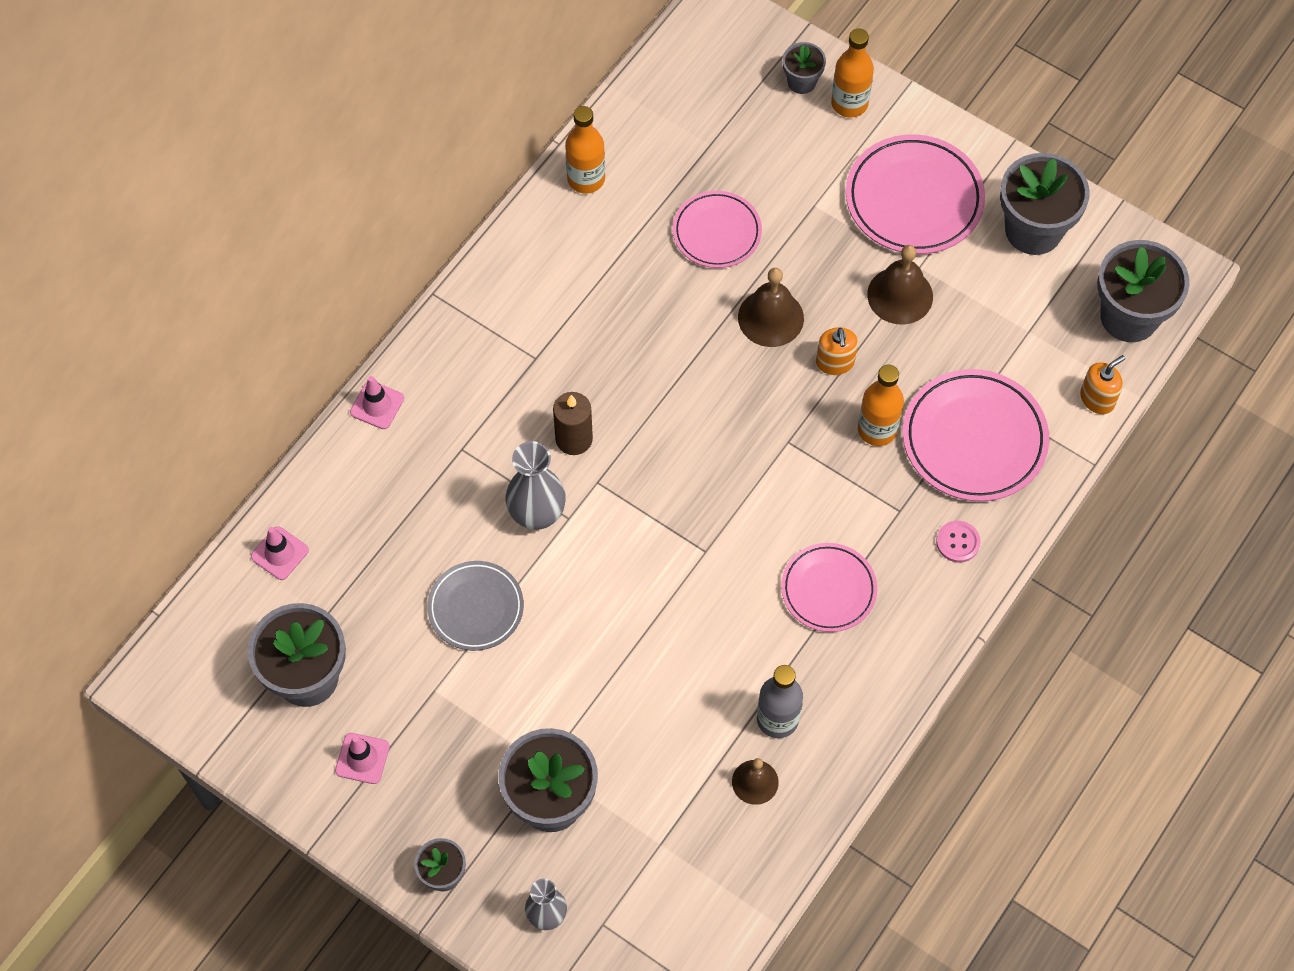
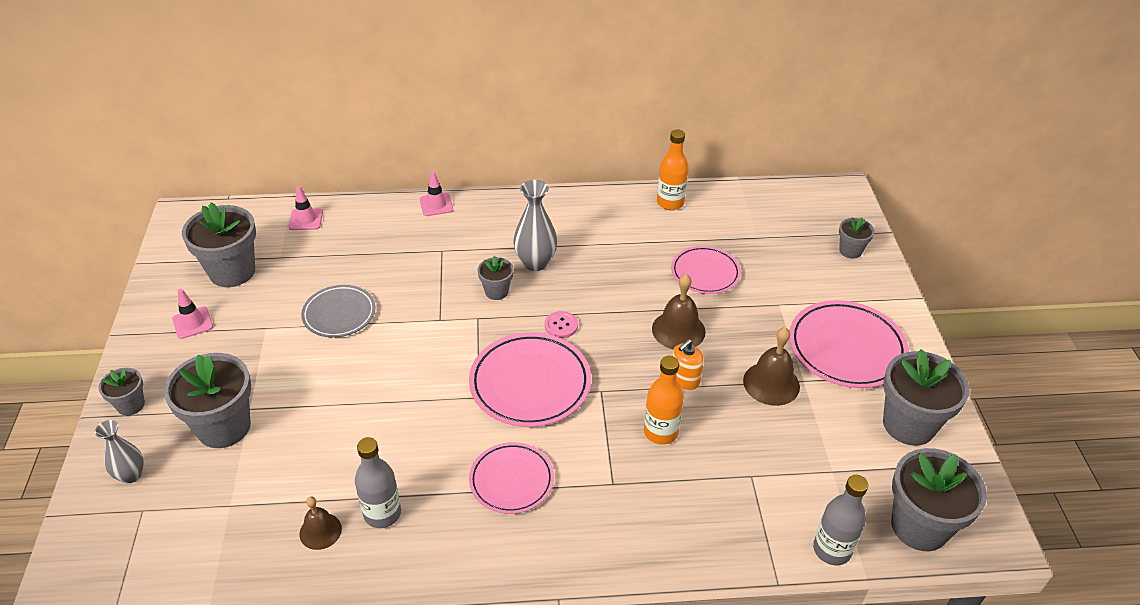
camera: 50 degrees right, 20 degrees down
grey vase [506,441,566,530] -> grey vase moved to [513,180,557,271]
brown candle [553,392,593,455] -> grey flower pot [477,256,514,300]
orange bottle [831,28,874,118] -> none
pink plate [903,369,1049,501] -> pink plate moved to [469,332,591,427]
pink button [936,521,981,563] -> pink button moved to [545,311,578,338]
orange soap dispenser [1080,355,1126,414] -> grey bottle [813,475,868,565]

